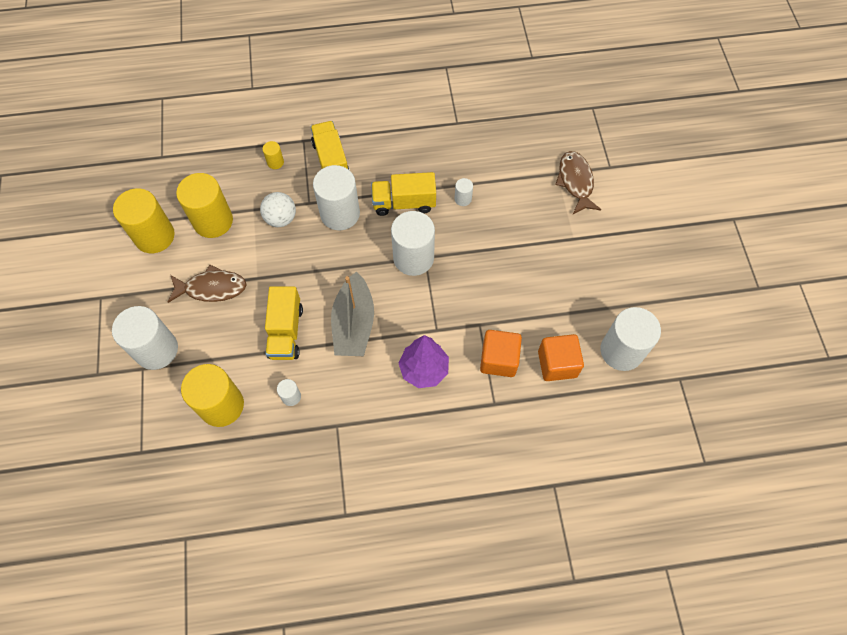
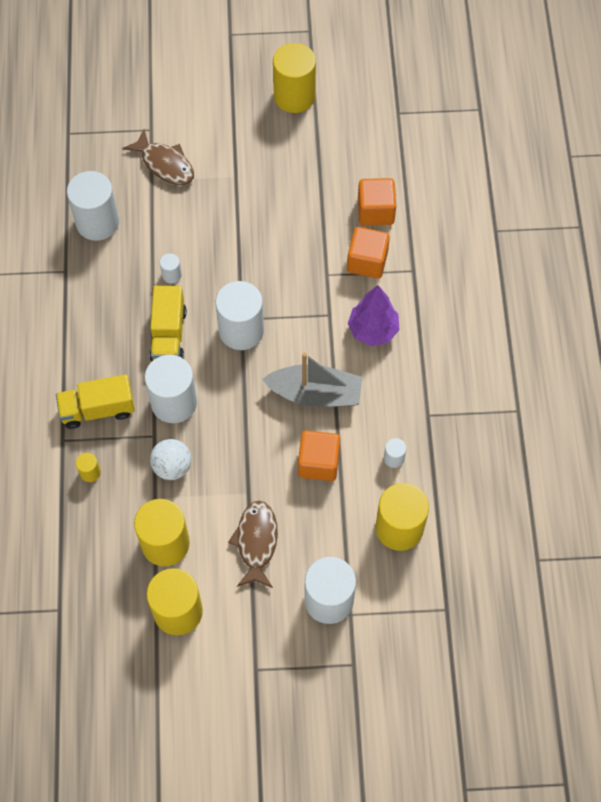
camera: 85 degrees left, 0 degrees up
yellow truck [265,286,303,360] -> orange cube [298,430,340,481]
brown fish [555,151,601,214] -> brown fish turned 135 degrees counterclockwise [123,130,194,185]
white cylinder [601,307,661,371] -> white cylinder moved to [67,171,119,241]
none -> yellow cylinder [273,43,316,113]

